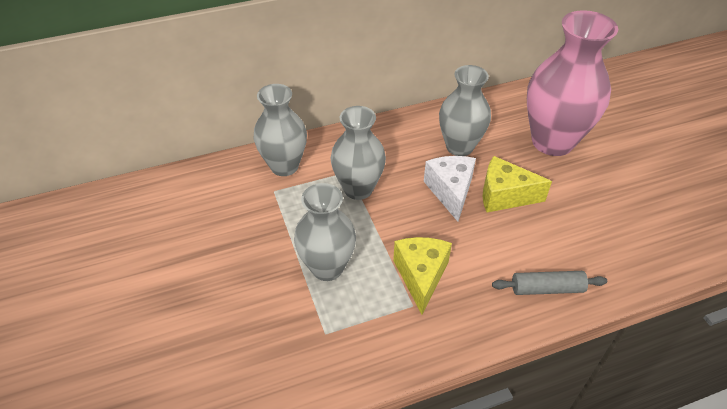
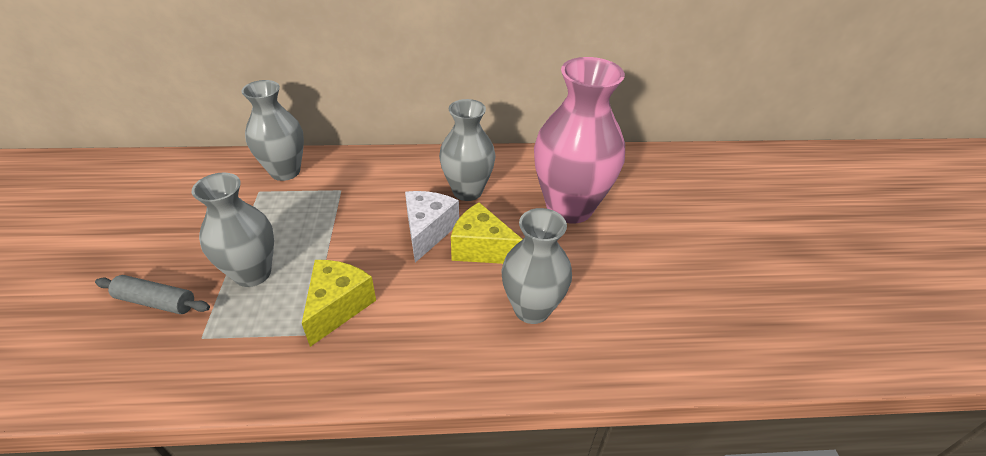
camera: 15 degrees right, 5 degrees down
grey vase [331,106,386,200] -> grey vase moved to [501,208,572,324]
grey rolling pin [492,271,607,295] -> grey rolling pin moved to [95,275,210,314]

